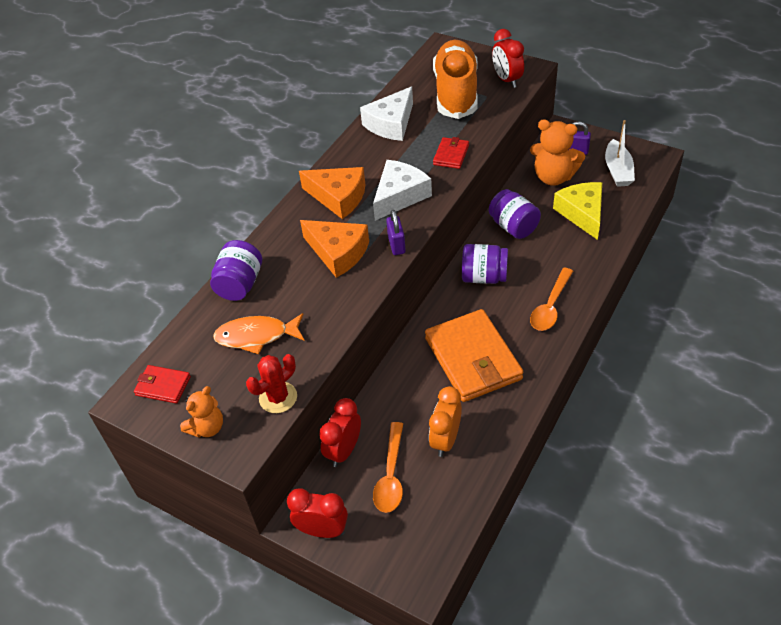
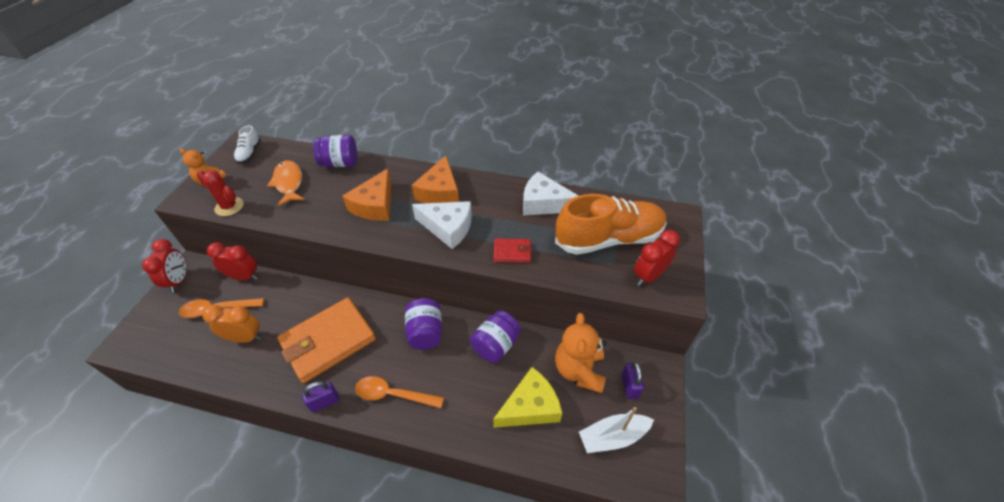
camera: 70 degrees right, 0 degrees up
red wallet [134,365,191,404] -> white shoe [234,125,261,164]
purple padlock [386,210,406,255] -> purple padlock moved to [302,381,339,413]

